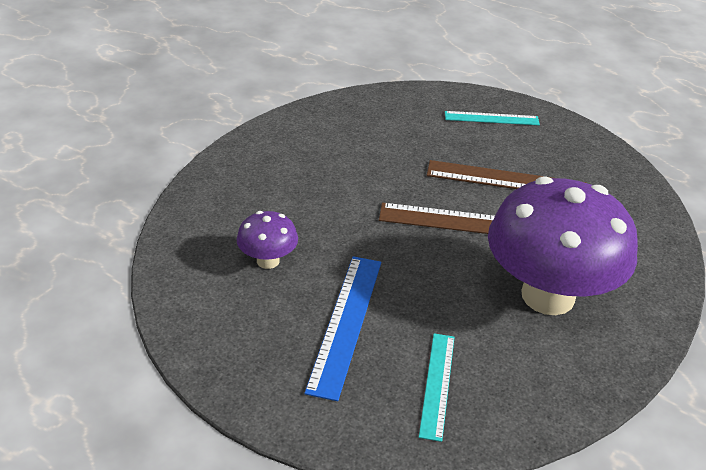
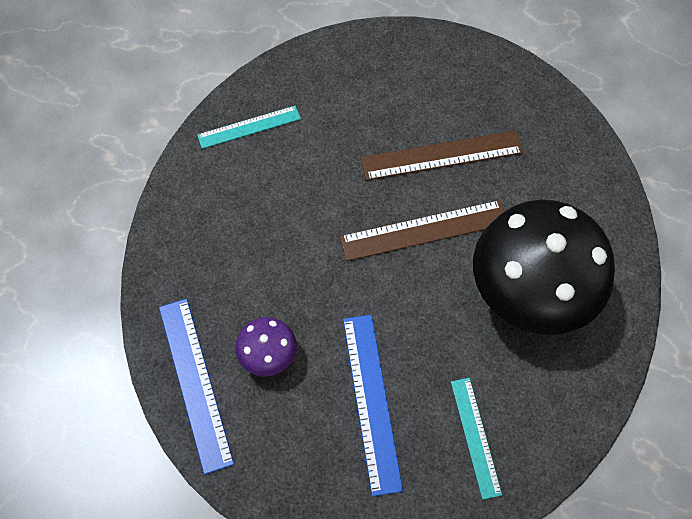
camera: 20 degrees left, 25 degrees up
turquoise ruler [445,111,540,125] -> turquoise ruler moved to [197,105,301,149]
purple mushroom [488,176,638,315] -> black mushroom [473,199,615,335]
none -> blue ruler [159,299,234,475]

